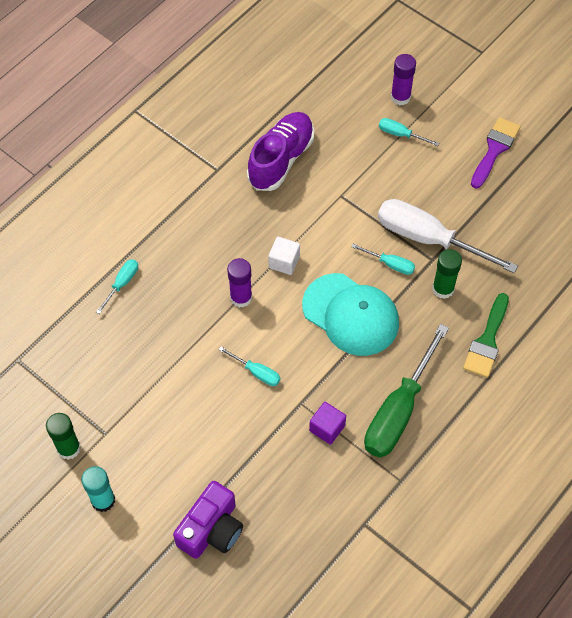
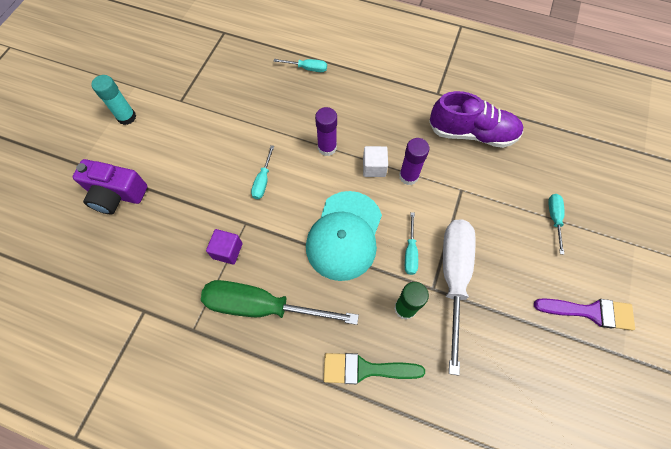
camera: 70 degrees right, 5 degrees up
green glue stick [46,413,81,460] -> none
purple glue stick [391,54,416,105] -> purple glue stick moved to [399,138,429,185]

